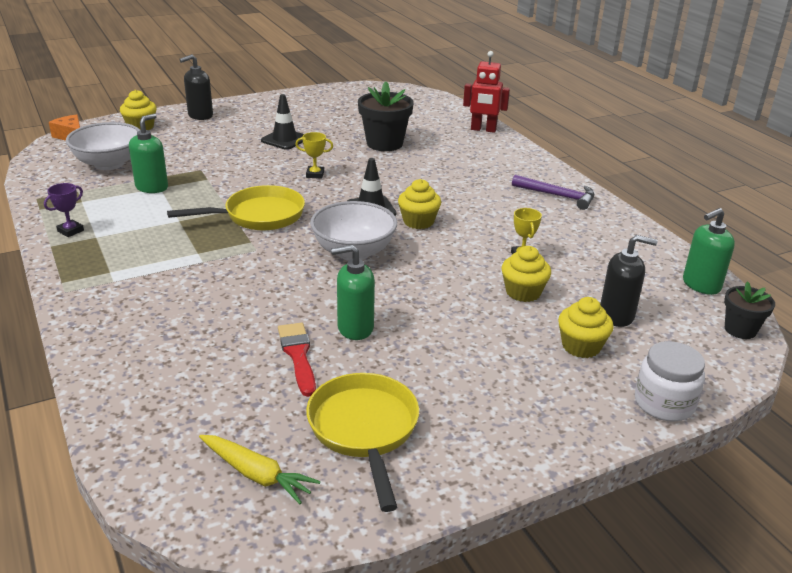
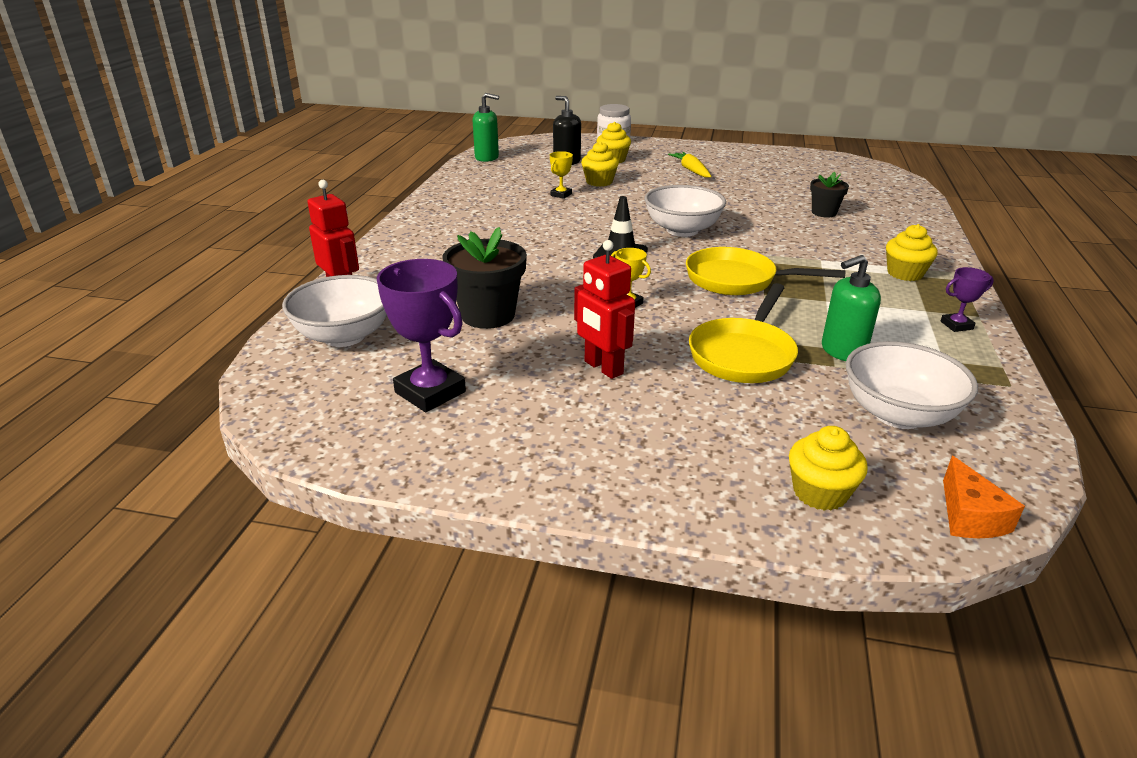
camera: 140 degrees left, 0 degrees up
black soap dispenser [179,54,213,120] -> none
yellow carrot [199,435,320,504] -> yellow carrot moved to [668,152,711,177]
black traffic cone [261,94,304,150] -> red robot [574,240,635,379]
red brush [278,323,316,397] -> none
yellow pan [306,373,419,512] -> yellow pan moved to [689,283,798,383]
green soap dispenser [331,245,375,340] -> none
yellow cupcake [398,179,441,229] -> yellow cupcake moved to [886,224,938,281]
purple hammer [512,175,594,210] -> none
black flower pot [724,281,775,339] -> black flower pot moved to [810,172,849,218]
none -> white bowl [282,275,387,347]
none -> purple trophy [377,259,466,412]

